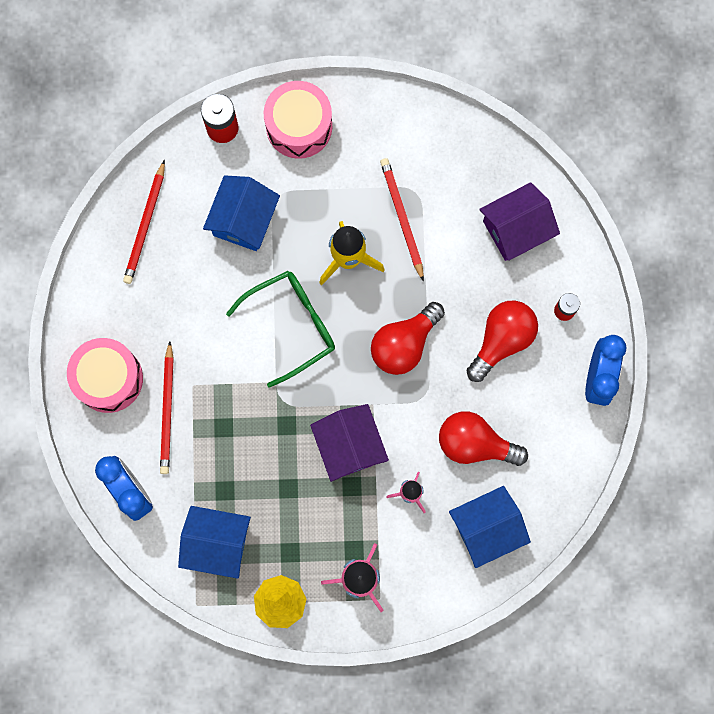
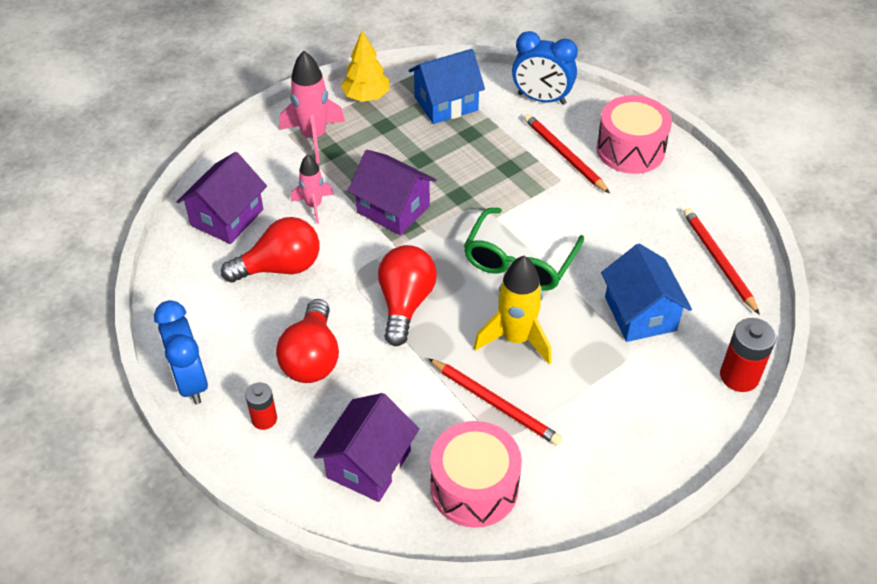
camera: 145 degrees right, 30 degrees down
pink drum [264,81,332,159] -> pink drum moved to [430,421,522,528]
blue house [449,486,531,568] -> purple house [177,152,267,244]

